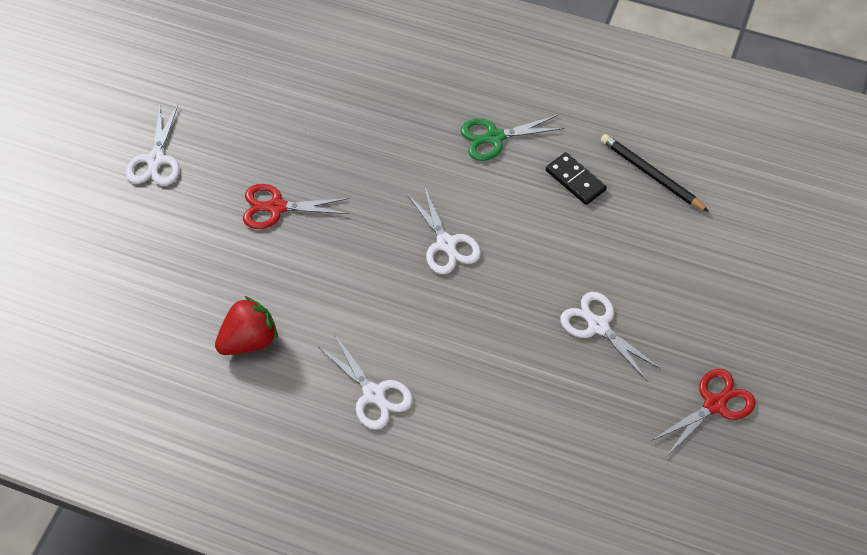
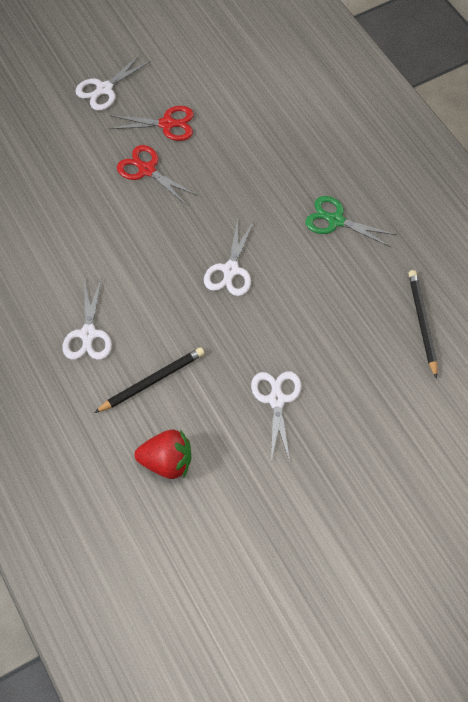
camera: 40 degrees right, 5 degrees up
red strawberry [215,296,278,355] -> red strawberry moved to [135,429,191,479]
black domino [546,152,607,205] -> none
red scissors [651,369,755,457] -> red scissors moved to [109,106,194,141]
none -> black pencil [94,347,205,413]

